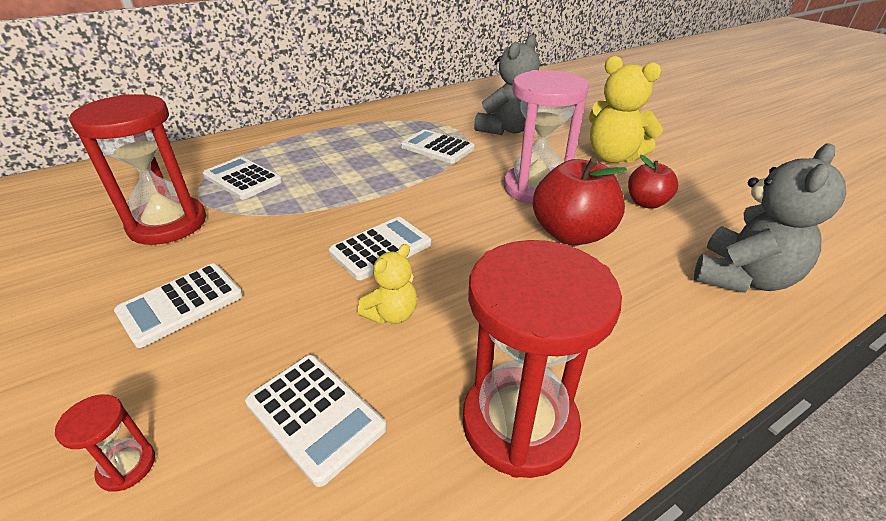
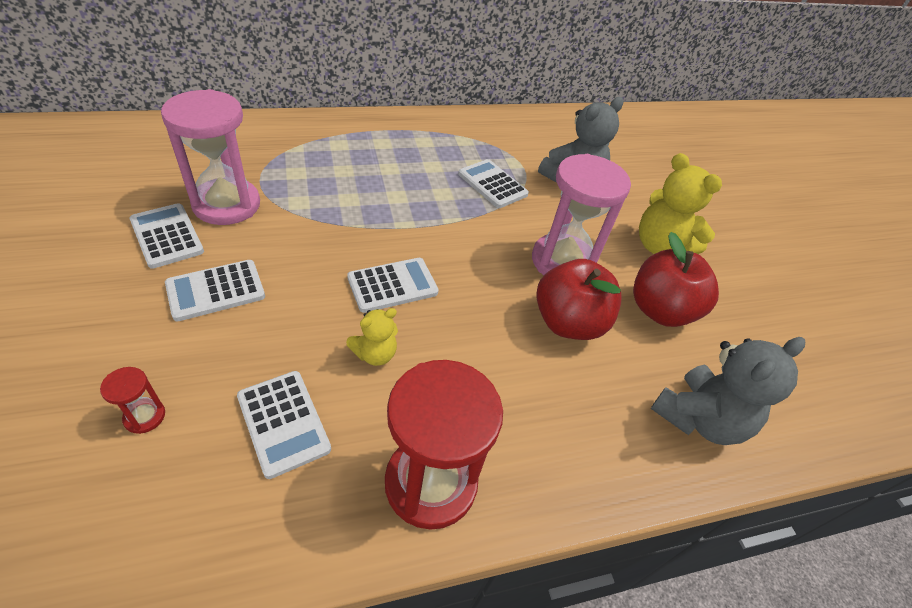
camera: 10 degrees right, 10 degrees up
red hourglass [69,94,206,245] -> pink hourglass [161,89,260,225]
white calculator [203,157,282,199] -> white calculator moved to [129,203,204,269]
red apple [628,155,678,209] -> red apple [633,232,719,327], size x1.69

